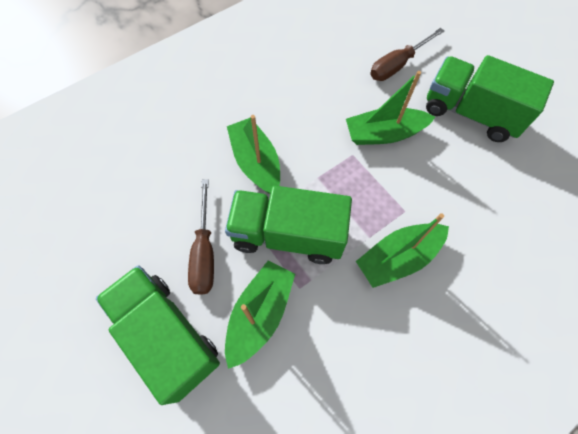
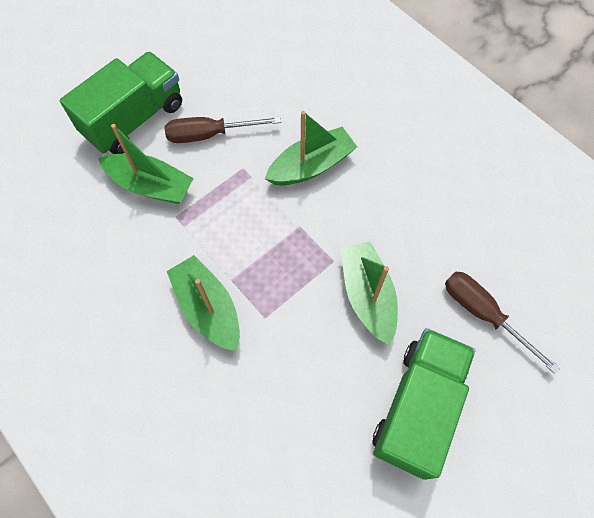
camera: 85 degrees right, 0 degrees up
green truck [225,186,352,264] -> none

